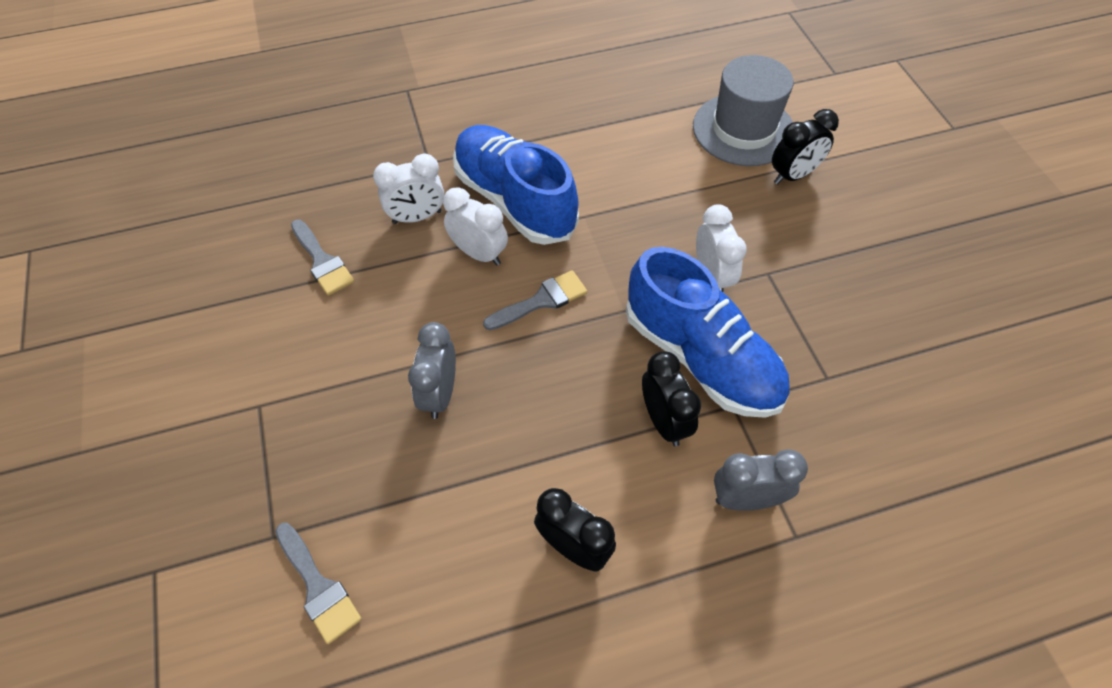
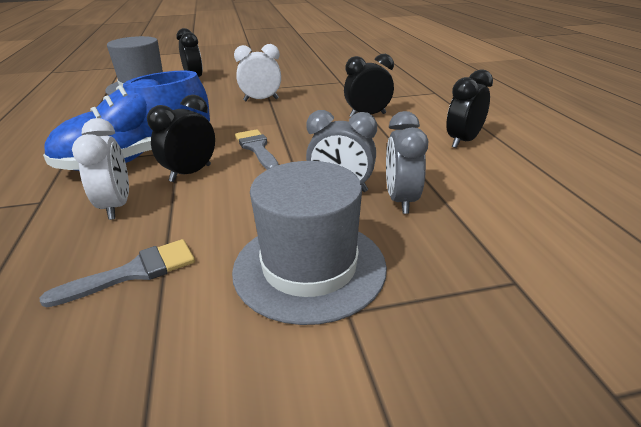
camera: 85 degrees left, 25 degrees down
grey brush [275,523,362,644] -> none
white clock [443,187,508,265] -> black clock [147,95,215,182]
blue shoe [626,247,790,418] -> none
grey clock [714,449,808,511] -> grey clock moved to [386,111,428,214]
none -> grey hat [232,161,387,325]

